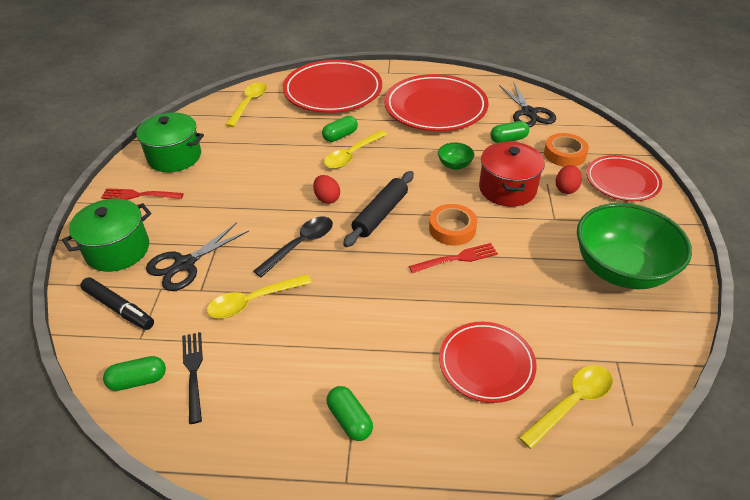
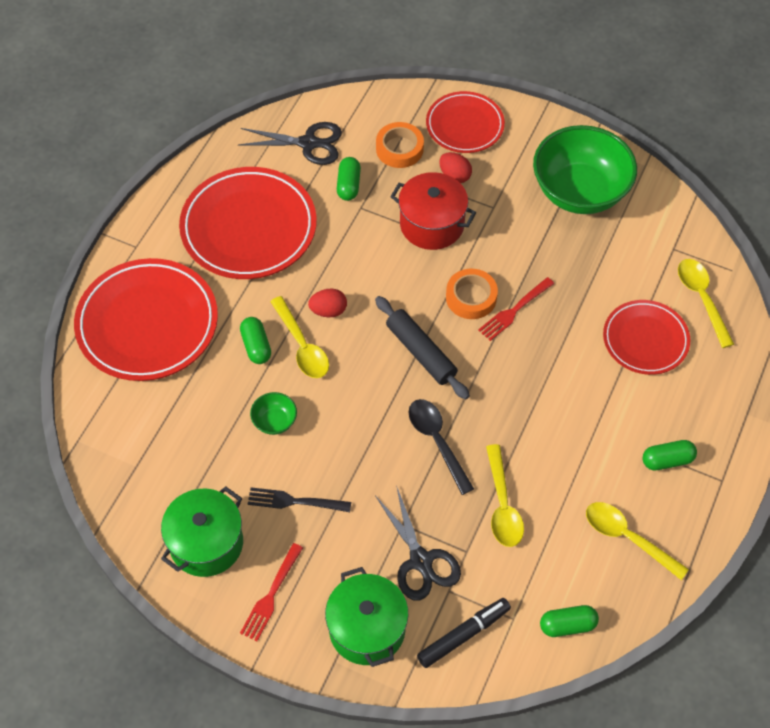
camera: 70 degrees left, 15 degrees up
green capsule [103,356,166,391] -> green capsule turned 75 degrees clockwise [540,605,599,637]
black fork [182,332,203,424] -> black fork moved to [248,487,351,512]
yellow spoon [226,82,267,127] -> yellow spoon moved to [586,502,689,580]
red egg [313,175,340,204] -> red egg moved to [308,289,347,317]
red fork [409,243,498,273] -> red fork turned 135 degrees counterclockwise [478,277,554,341]
green bowl [438,142,474,170] -> green bowl moved to [250,392,297,435]

